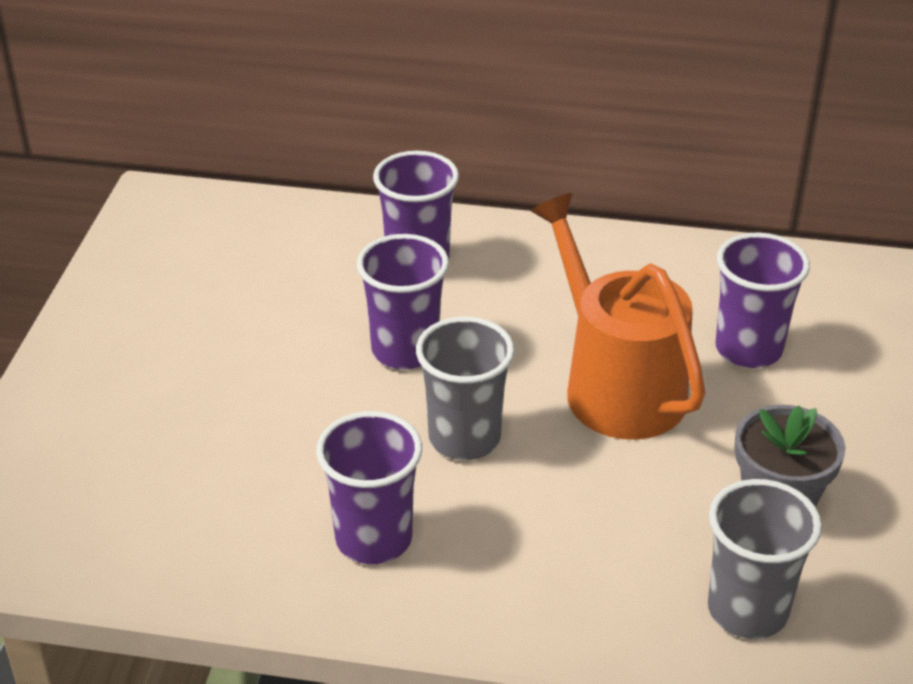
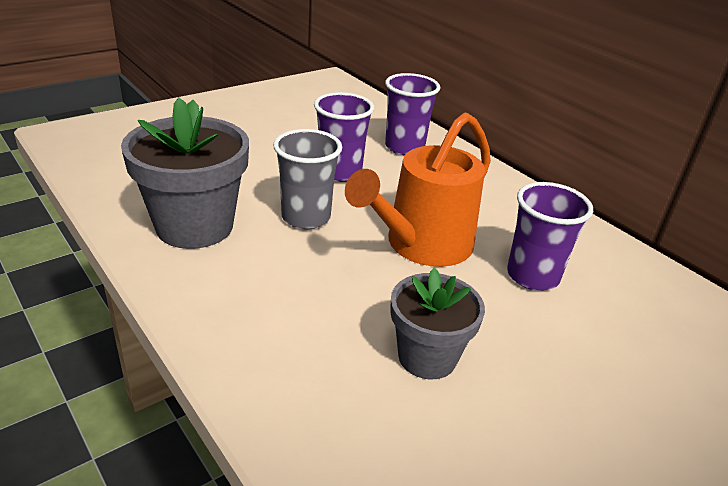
camera: 40 degrees right, 5 degrees down
purple cup [316,411,422,564] -> grey flower pot [121,98,249,249]
orange watering can [531,193,705,440] -> orange watering can turned 150 degrees counterclockwise [345,112,491,267]
grey cup [708,479,822,639] -> none

